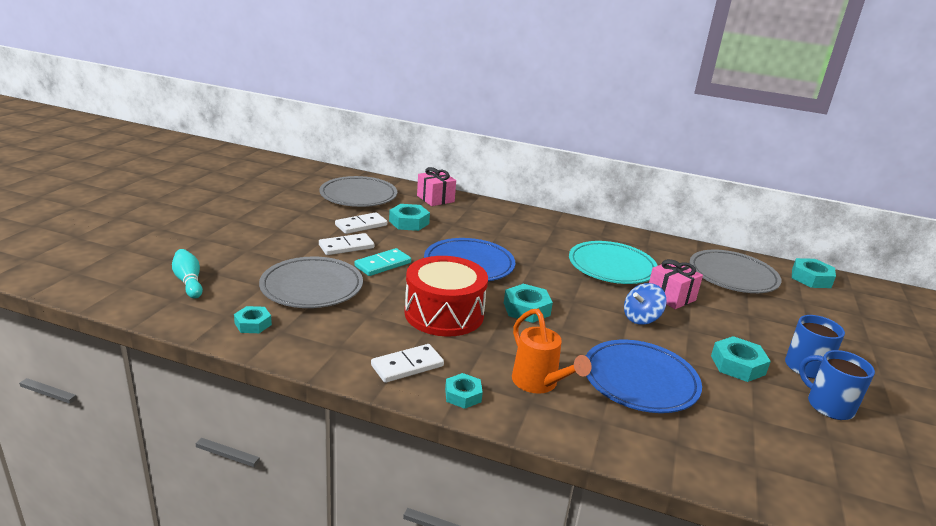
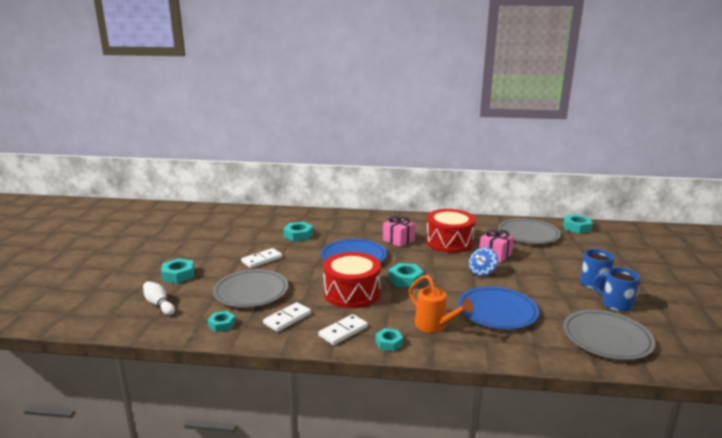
camera: 10 degrees left, 5 degrees down
turquoise bowling pin [172,249,203,299] -> white bowling pin [143,281,175,315]
grey plate [319,176,397,207] -> grey plate moved to [563,310,655,360]
white domino [335,212,387,234] -> white domino moved to [263,302,311,332]
turquoise domino [354,248,411,276] -> none
pink gift [417,167,456,206] -> pink gift moved to [383,216,415,247]
turquoise plate [569,241,658,284] -> red drum [426,209,476,253]
turquoise nut [711,336,771,382] -> turquoise nut moved to [161,258,194,284]

